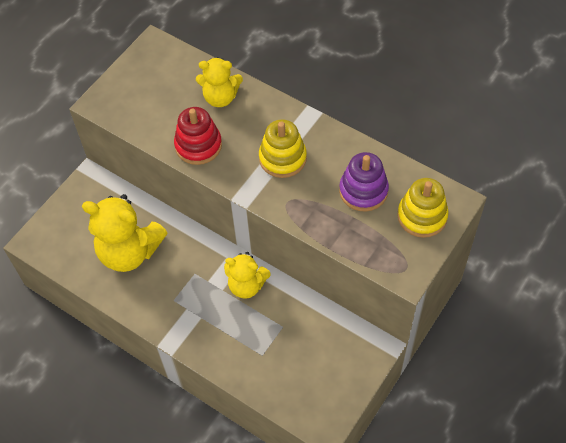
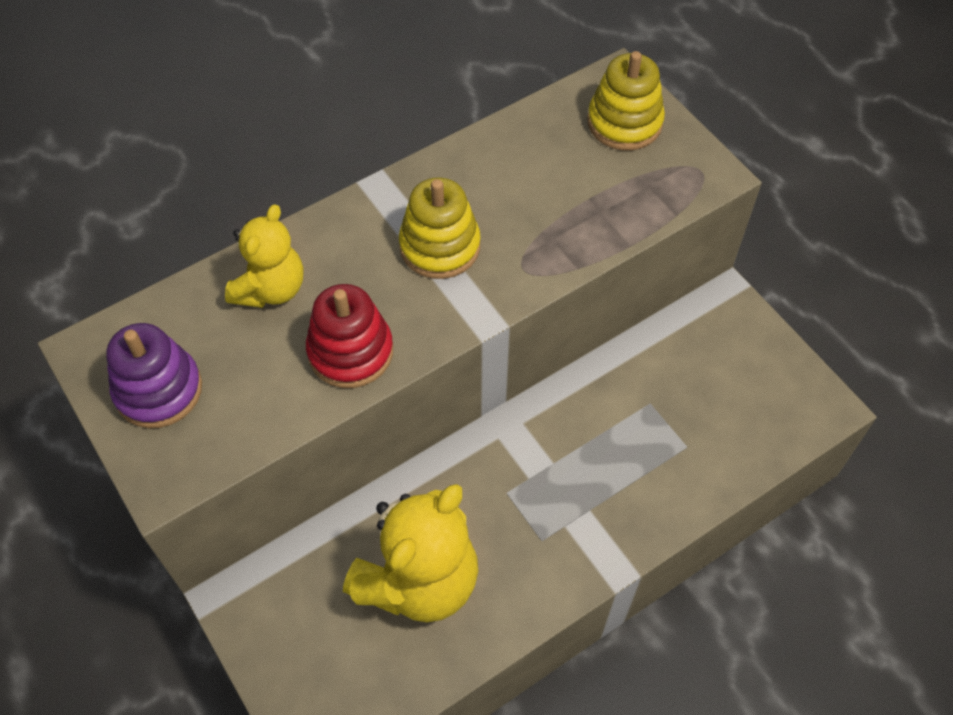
camera: 70 degrees left, 0 degrees up
yellow teddy bear [224,252,271,299] -> none
purple stacking toy [339,152,389,211] -> purple stacking toy moved to [106,323,202,428]

